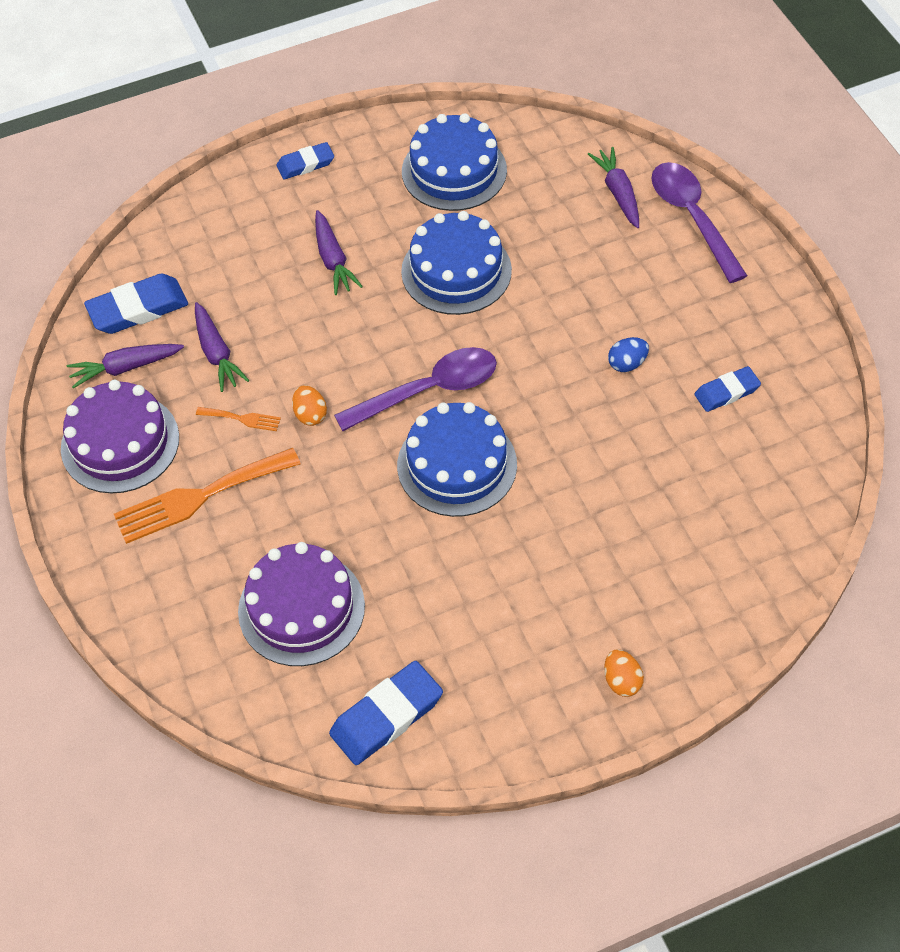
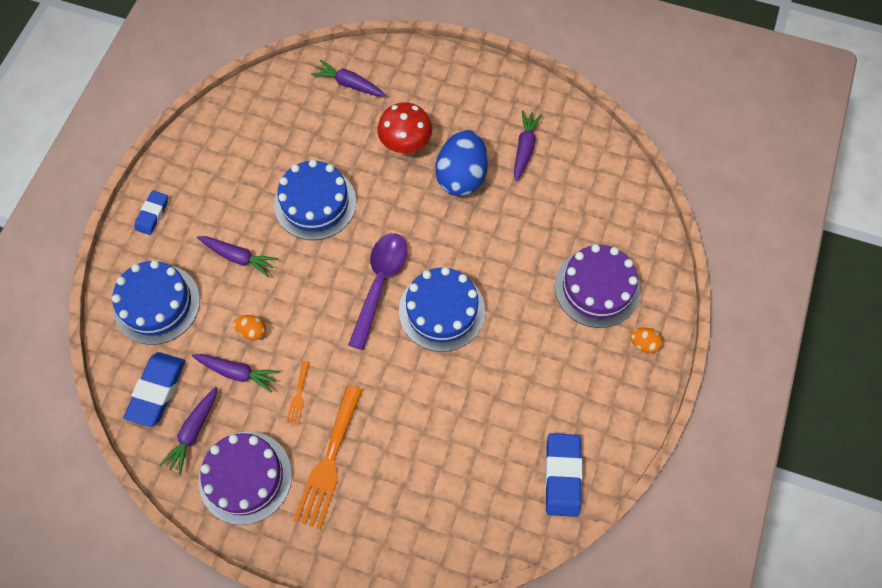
camera: 50 degrees left, 10 degrees up
orange fork [196,407,281,431] -> orange fork turned 135 degrees clockwise [286,361,310,425]
purple cake [238,542,365,666] -> purple cake moved to [555,244,640,328]
orange egg [292,385,327,426] -> orange egg moved to [234,315,266,340]
blue cake [402,113,507,211] -> blue cake moved to [112,260,200,345]
blue egg [608,337,649,372] -> blue egg [436,130,488,196], size x2.23
purple spoon [652,162,748,283] -> none
blue eraser [694,366,761,412] -> purple carrot [514,110,542,181]
none -> red mushroom [377,102,432,153]

